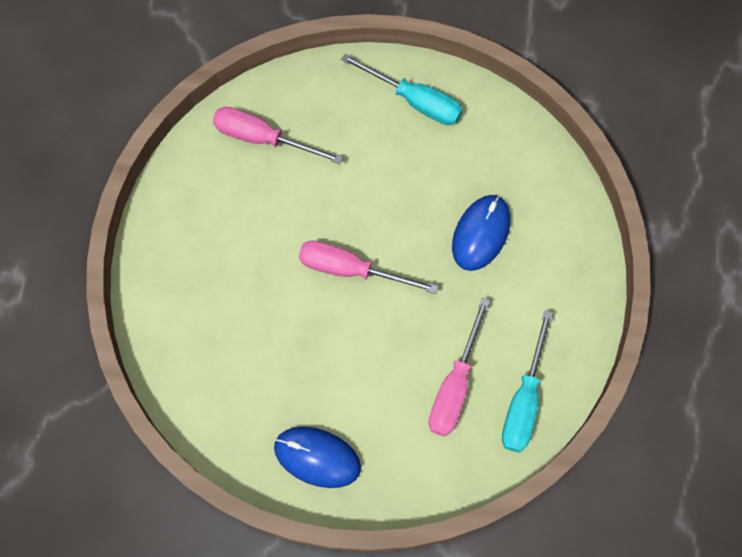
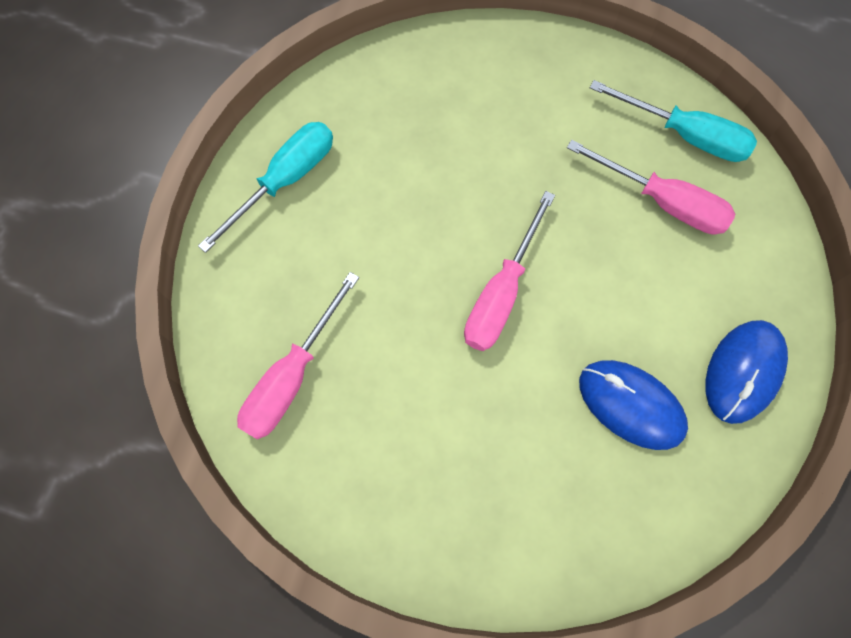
camera: 80 degrees left, 0 degrees up
blue mouse [452,195,510,271] -> blue mouse moved to [579,360,688,450]

